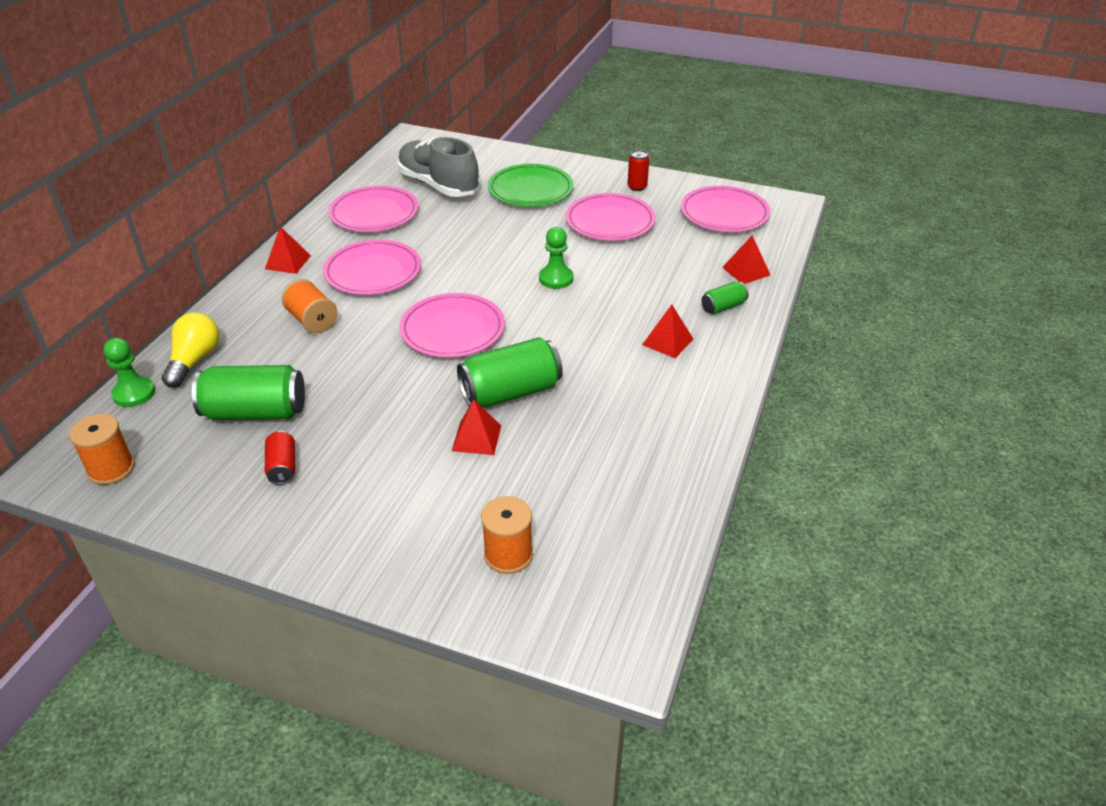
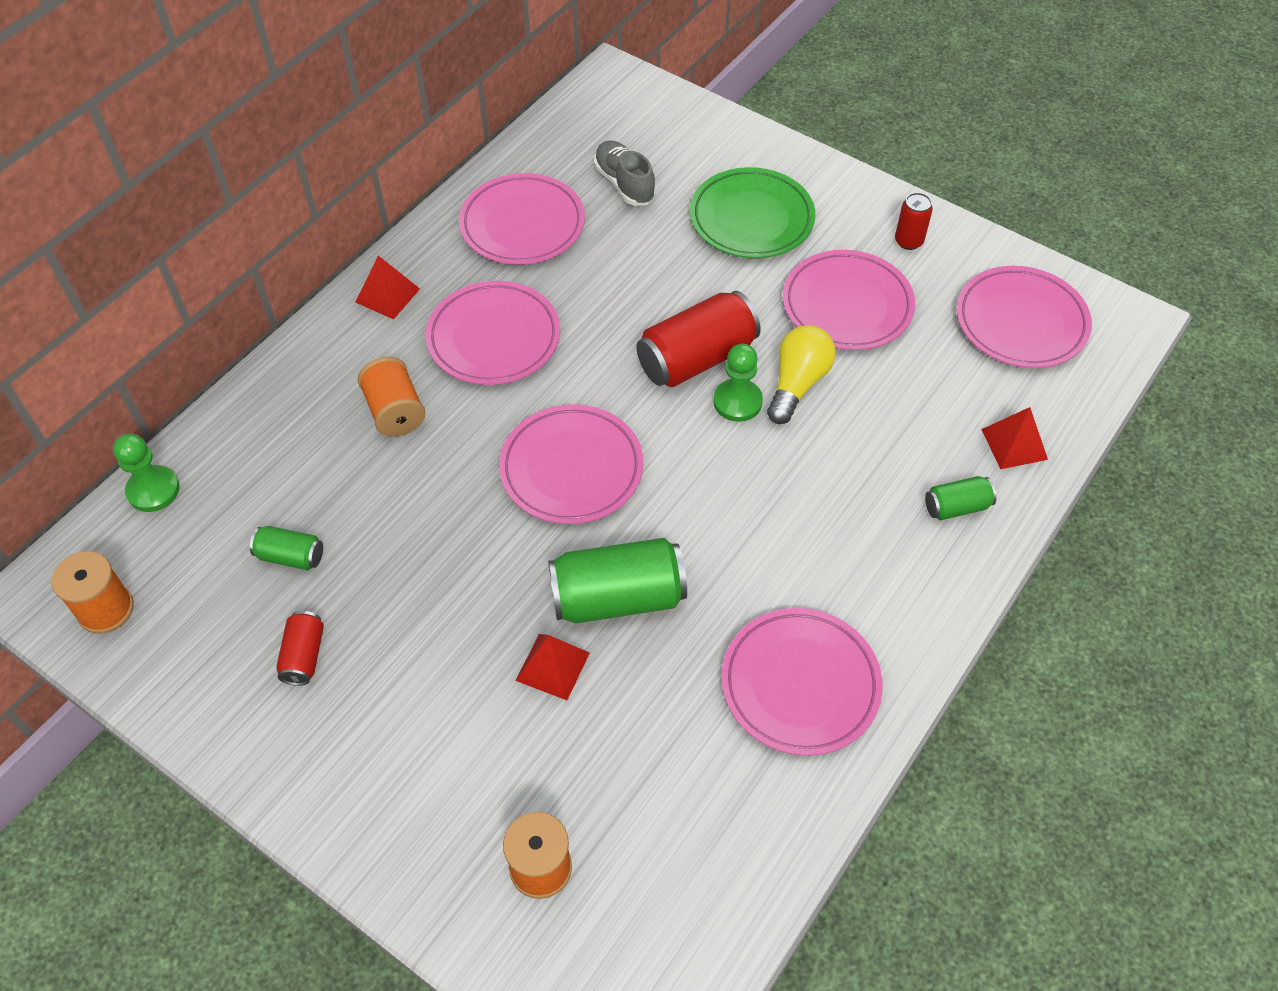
camera: 15 degrees right, 15 degrees up
yellow light bulb [162,313,219,388] -> yellow light bulb moved to [767,325,836,424]
green can [192,365,305,420] -> green can [250,526,323,570], size x0.51
grey shoe [397,137,480,197] -> grey shoe [594,140,656,206], size x0.59
red pyramid [642,304,693,358] -> none
none -> red can [636,291,761,387]
none -> pink plate [721,608,883,756]

